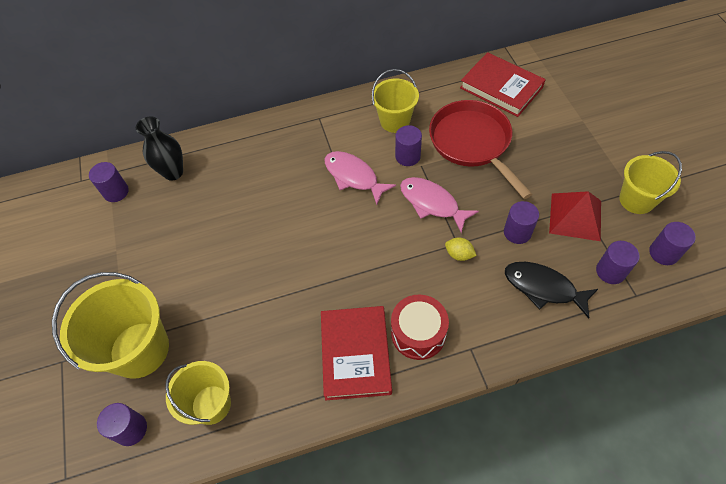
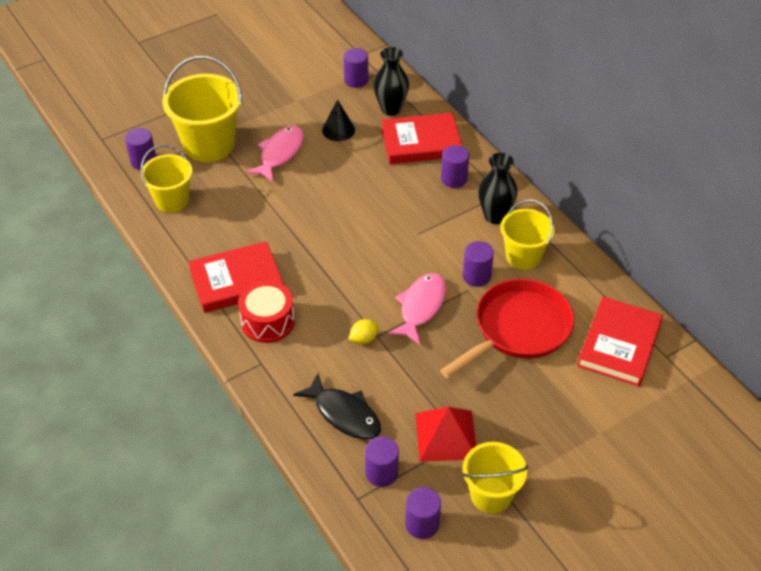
camera: 70 degrees right, 10 degrees down
pink fish [325,151,396,205] -> pink fish moved to [246,126,304,182]
yellow lemon [445,238,477,261] -> yellow lemon turned 45 degrees clockwise [349,319,379,344]
purple cylinder [504,201,539,244] -> purple cylinder moved to [441,145,469,188]
black fish [505,262,598,318] -> black fish turned 120 degrees clockwise [293,373,381,439]
none -> black cone [322,99,355,141]
none -> red book [381,113,462,164]
none -> black vase [478,153,518,224]

